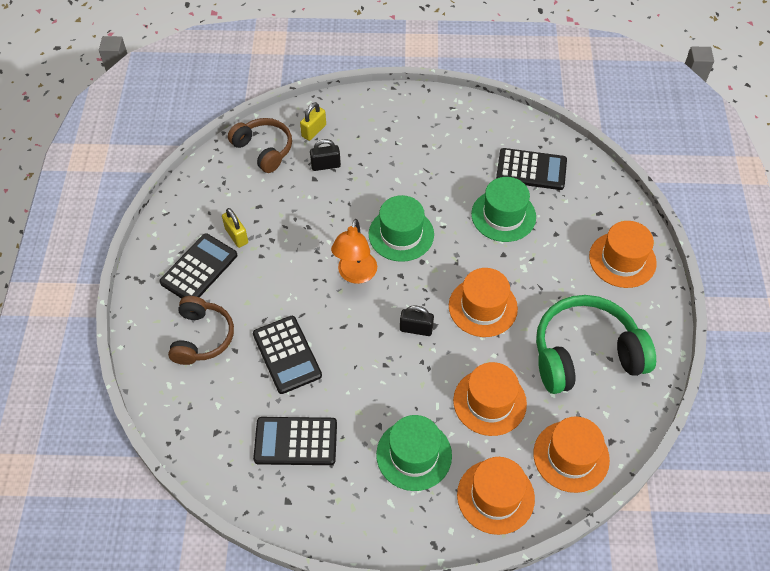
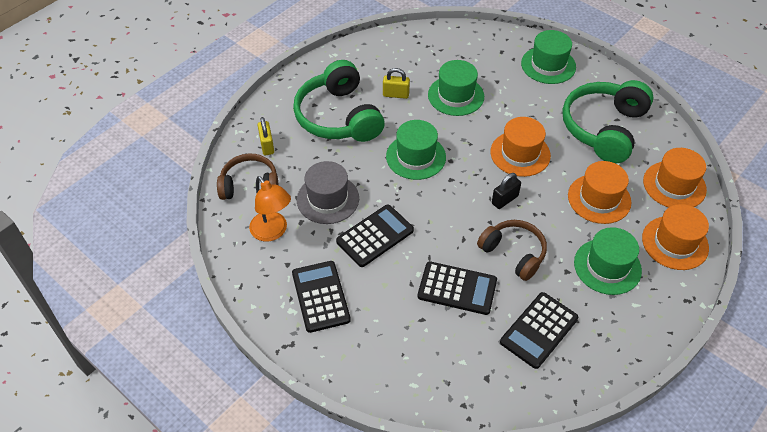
camera: 50 degrees left, 5 degrees down
brown headphones [168,296,234,365] -> brown headphones moved to [477,220,547,281]
yellow padlock [222,208,248,248] -> yellow padlock moved to [383,68,410,99]
black padlock [310,139,341,171] -> none
orange lamp [331,219,377,284] -> orange lamp moved to [249,176,291,241]
black calculator [496,148,567,190] -> black calculator moved to [336,205,414,267]
orange hat [589,221,657,288] -> green hat [521,30,576,84]
none -> green headphones [293,60,385,142]
none -> grey hat [297,161,359,224]

